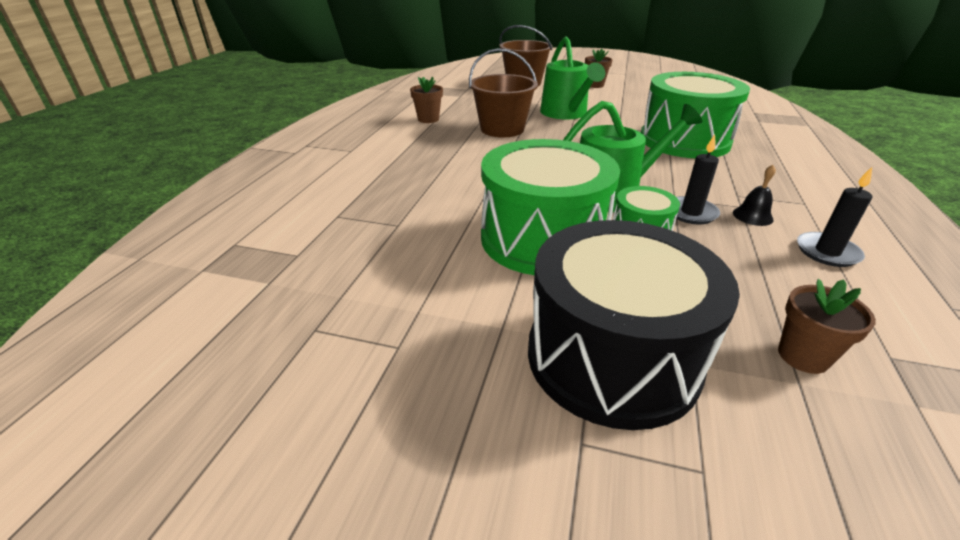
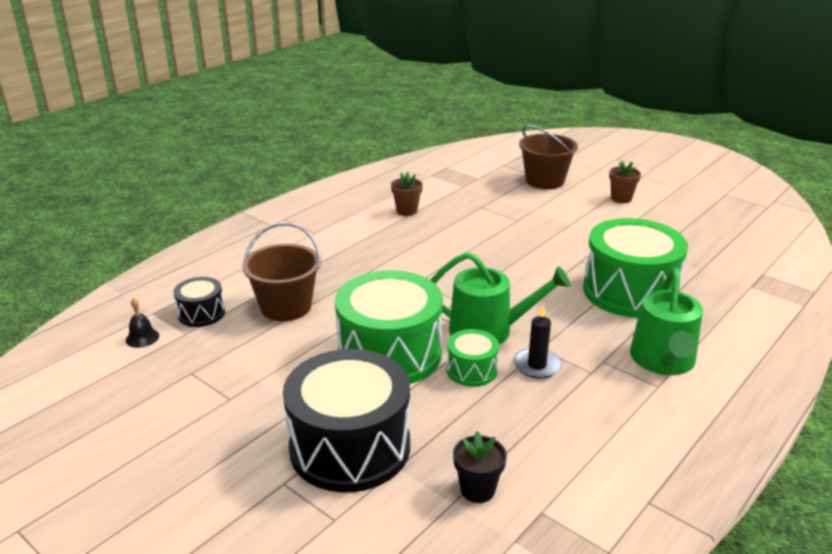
camera: 25 degrees right, 5 degrees down
brown bucket [469,48,538,137] -> brown bucket moved to [242,222,321,321]
green watering can [540,36,605,120] -> green watering can moved to [630,268,703,375]
black bell [733,165,776,226] -> black bell moved to [126,298,159,348]
brown flower pot [778,279,876,374] -> black flower pot [453,431,507,503]
black candle [797,167,872,267] -> none
none -> black drum [174,277,225,327]

